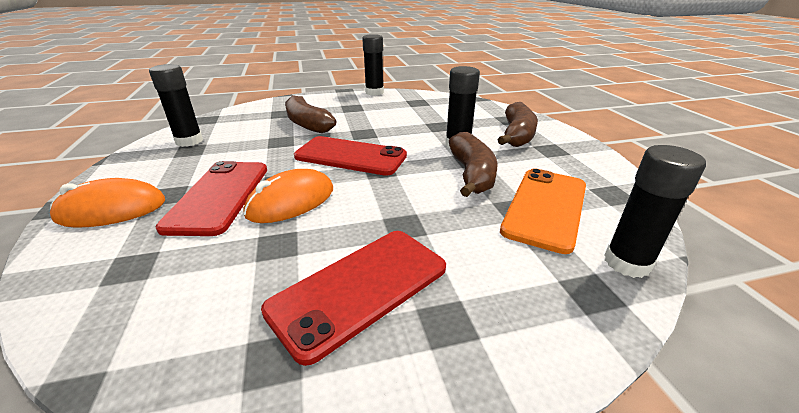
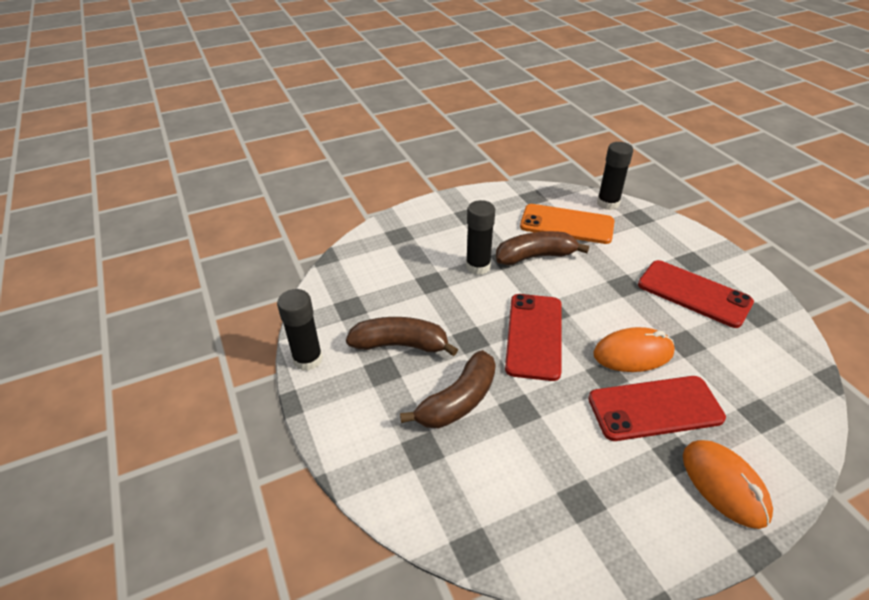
camera: 100 degrees left, 10 degrees up
black glue stick [149,64,203,147] -> none
orange mouse [244,169,333,223] -> orange mouse turned 45 degrees counterclockwise [593,327,675,372]
brown banana [497,102,538,147] -> brown banana moved to [346,317,458,356]

